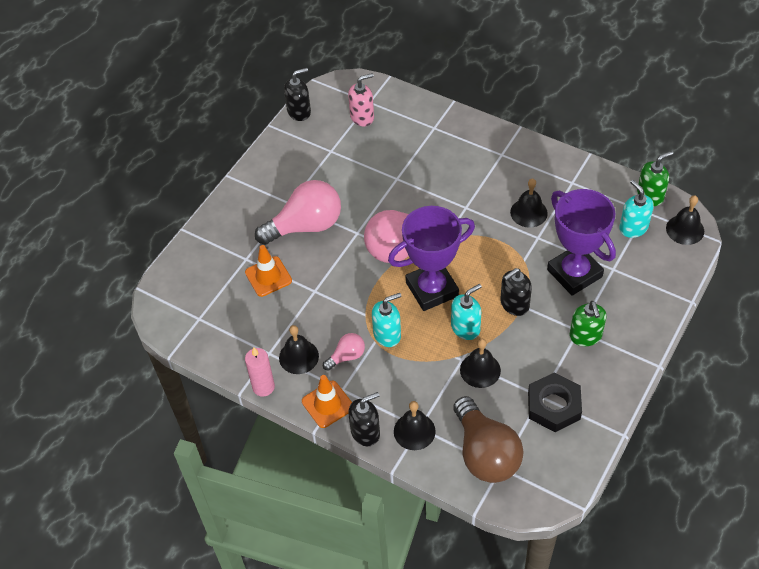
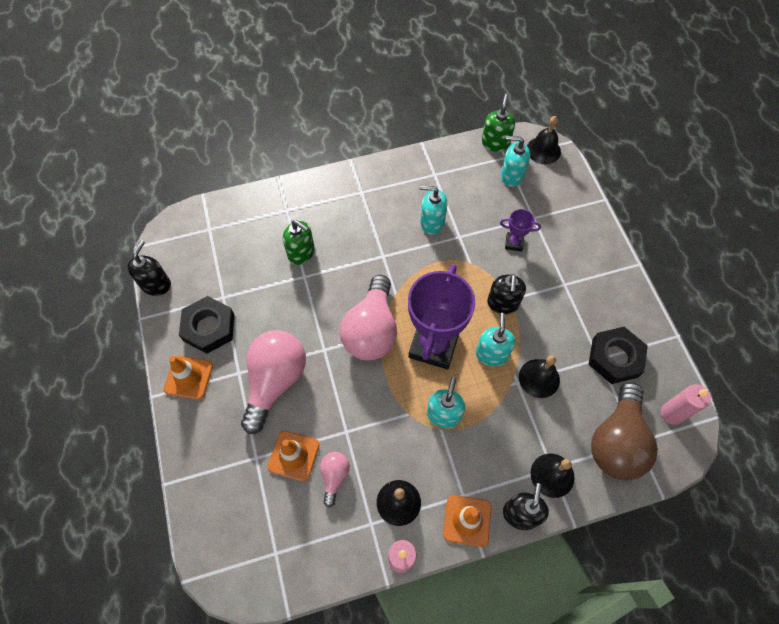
camera: 50 degrees left, 10 degrees up
pink light bulb [323,333,365,371] -> pink light bulb moved to [320,452,350,507]
pink soap dispenser [348,73,374,126] -> none
brown light bulb [453,396,524,483] -> brown light bulb turned 90 degrees clockwise [591,382,658,480]
black bell [510,178,548,228] -> turquoise soap dispenser [419,185,448,235]
purple trophy [547,189,616,296] -> purple trophy [500,209,541,252], size x0.45
green soap dispenser [569,301,606,346] -> green soap dispenser moved to [283,220,315,265]
none -> orange traffic cone [164,356,213,400]
none -> black nut [179,296,235,354]
none -> pink candle [661,384,711,425]

